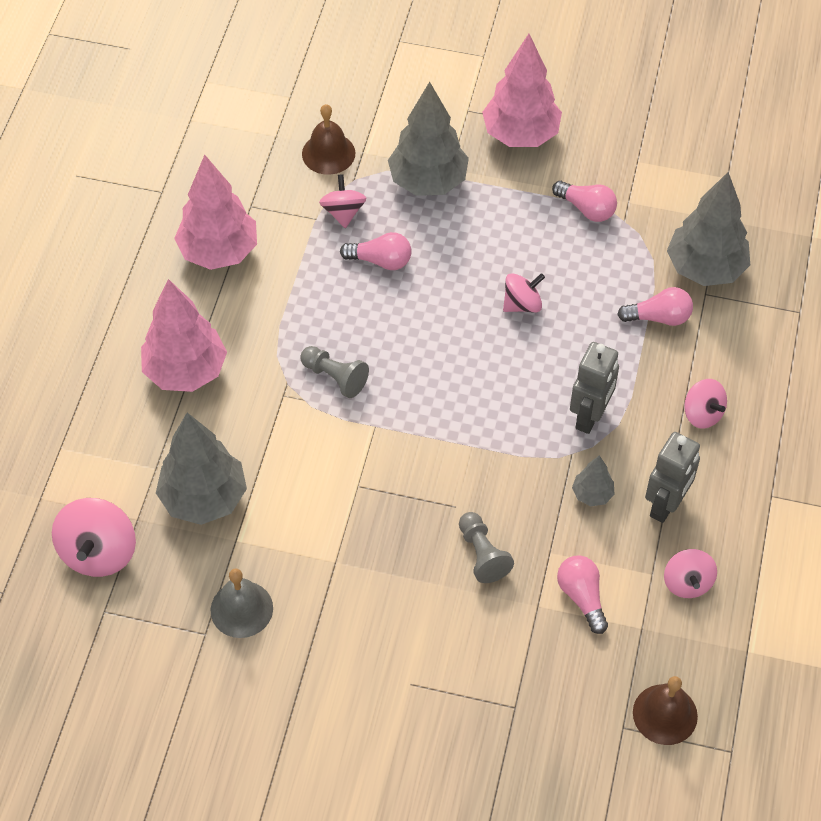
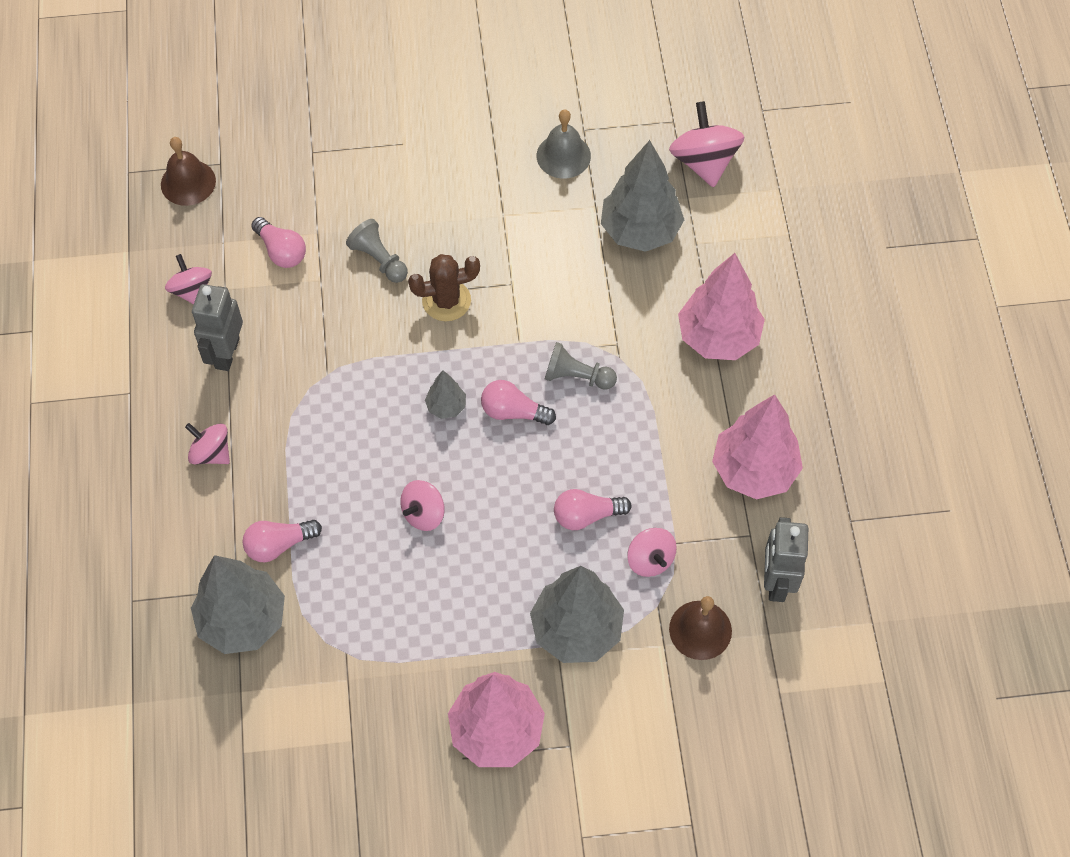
camera: 160 degrees right, 5 degrees up
pink light bulb [552,181,617,222] -> pink light bulb moved to [481,380,556,425]
grey robot [570,342,619,434] -> grey robot moved to [764,517,808,602]
grey tree [572,455,614,506] -> grey tree moved to [425,370,466,419]
none -> brown cactus [408,254,480,321]

